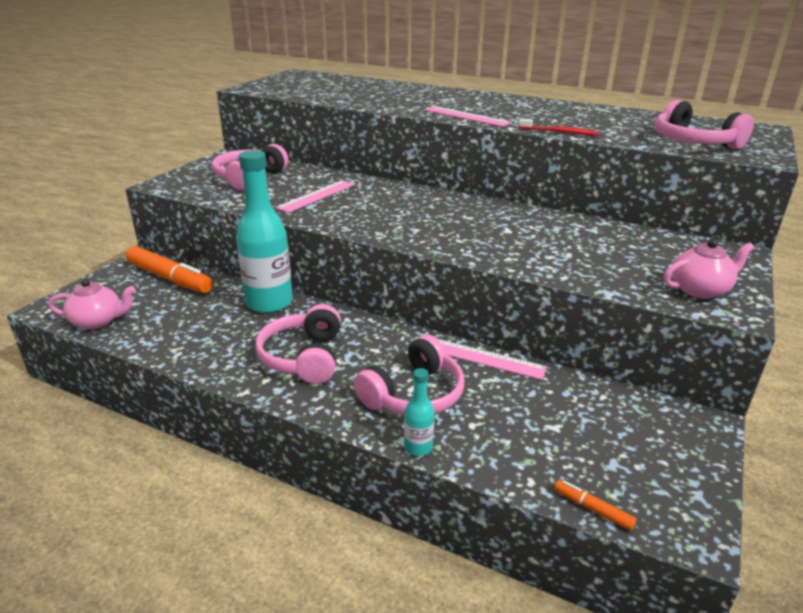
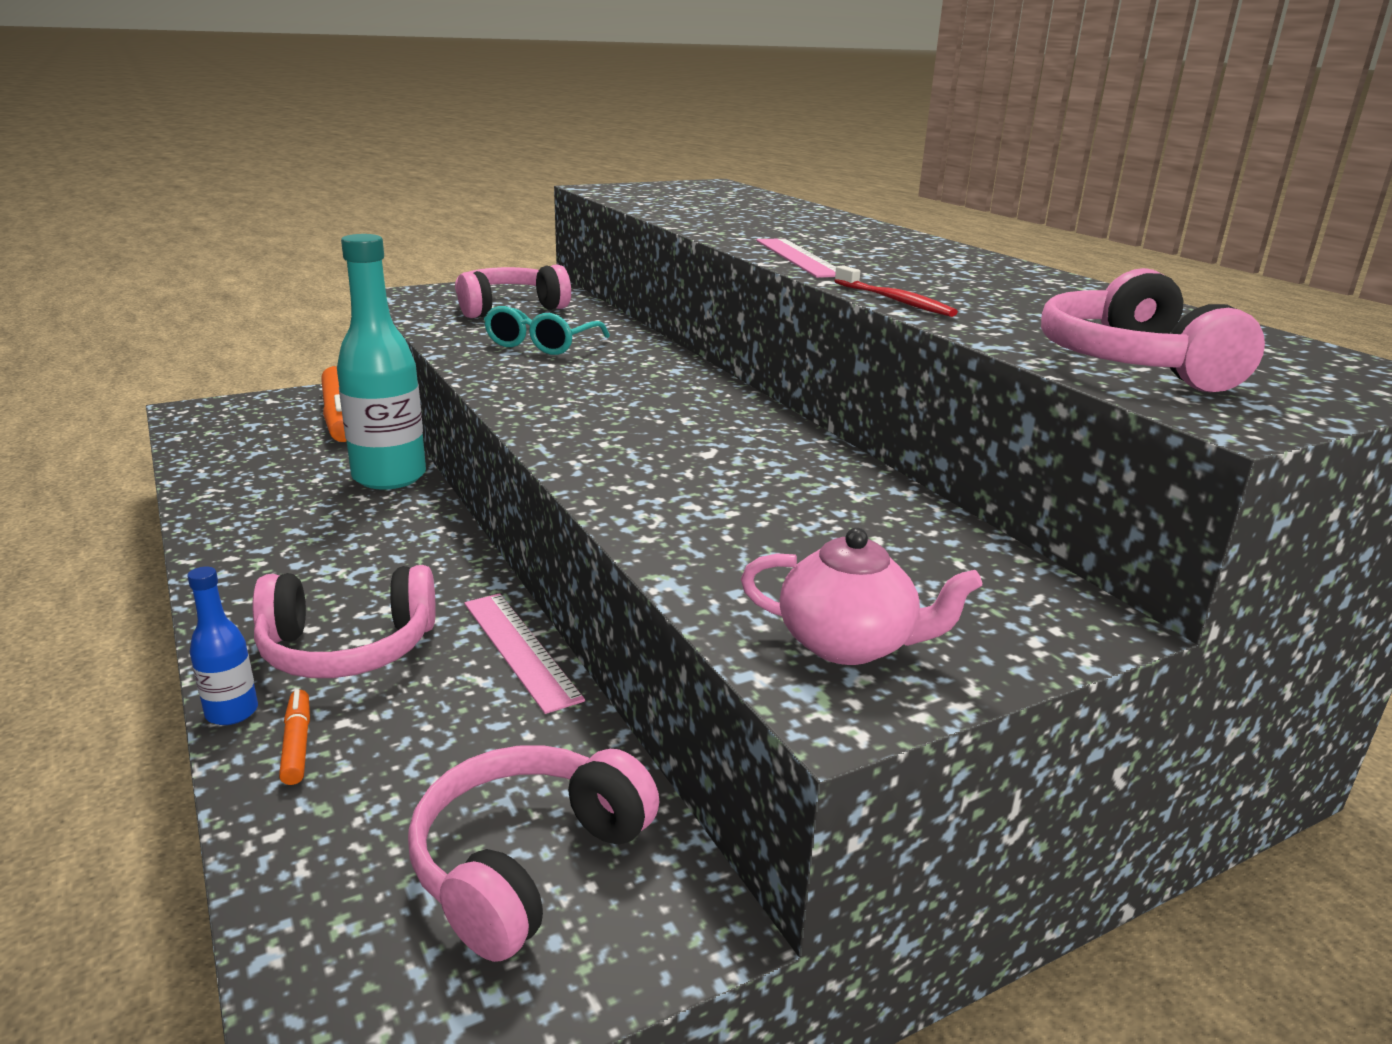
camera: 35 degrees right, 5 degrees down
pink teapot [48,279,135,329] -> none
pink headphones [255,304,341,384] -> pink headphones moved to [408,745,660,962]
pink ruler [275,180,355,213] -> turquoise glasses [484,306,610,355]
turquoise bottle [404,368,435,456] -> blue bottle [187,567,258,725]
orange marker [554,480,637,531] -> orange marker moved to [279,689,310,785]

